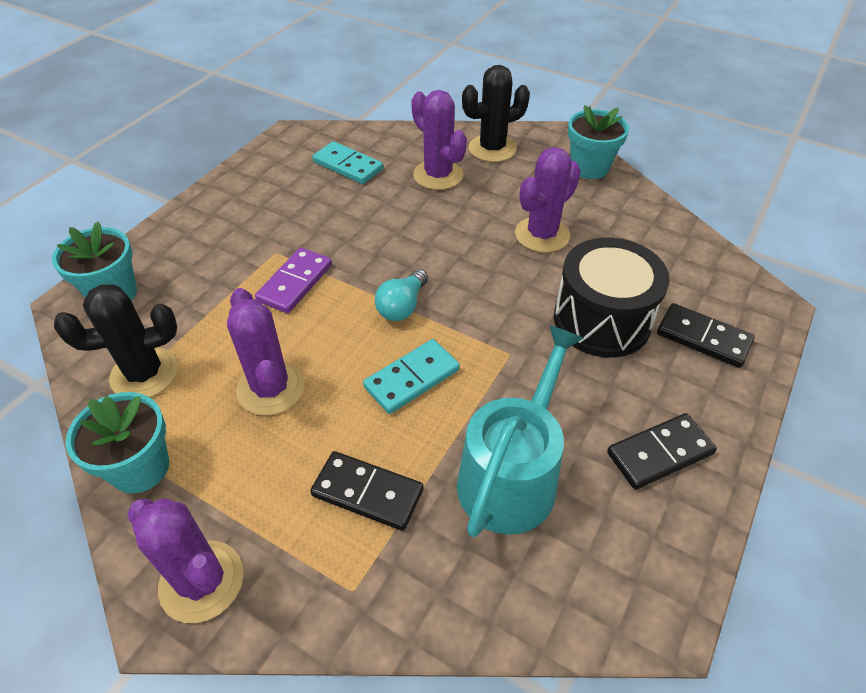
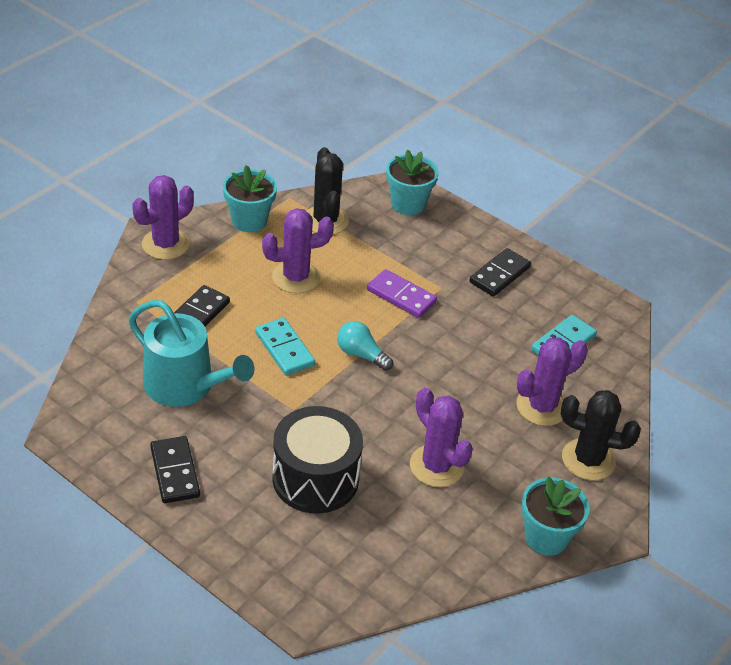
camera: 95 degrees right, 5 degrees down
black cactus [462,65,530,162] -> black cactus turned 60 degrees counterclockwise [561,390,641,480]
black domino [657,303,755,368] -> black domino moved to [469,248,531,297]

